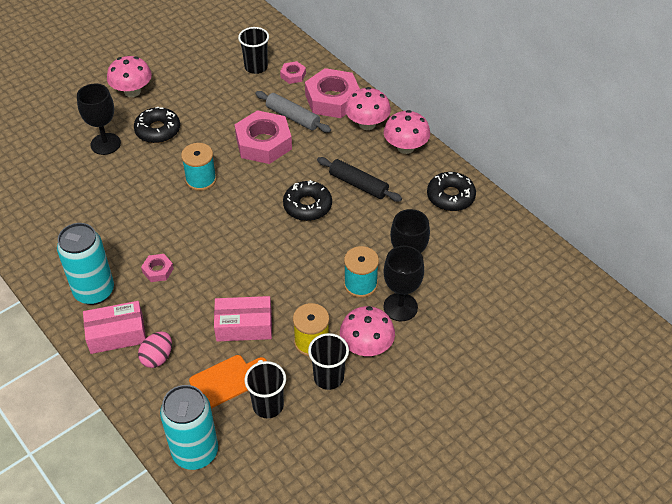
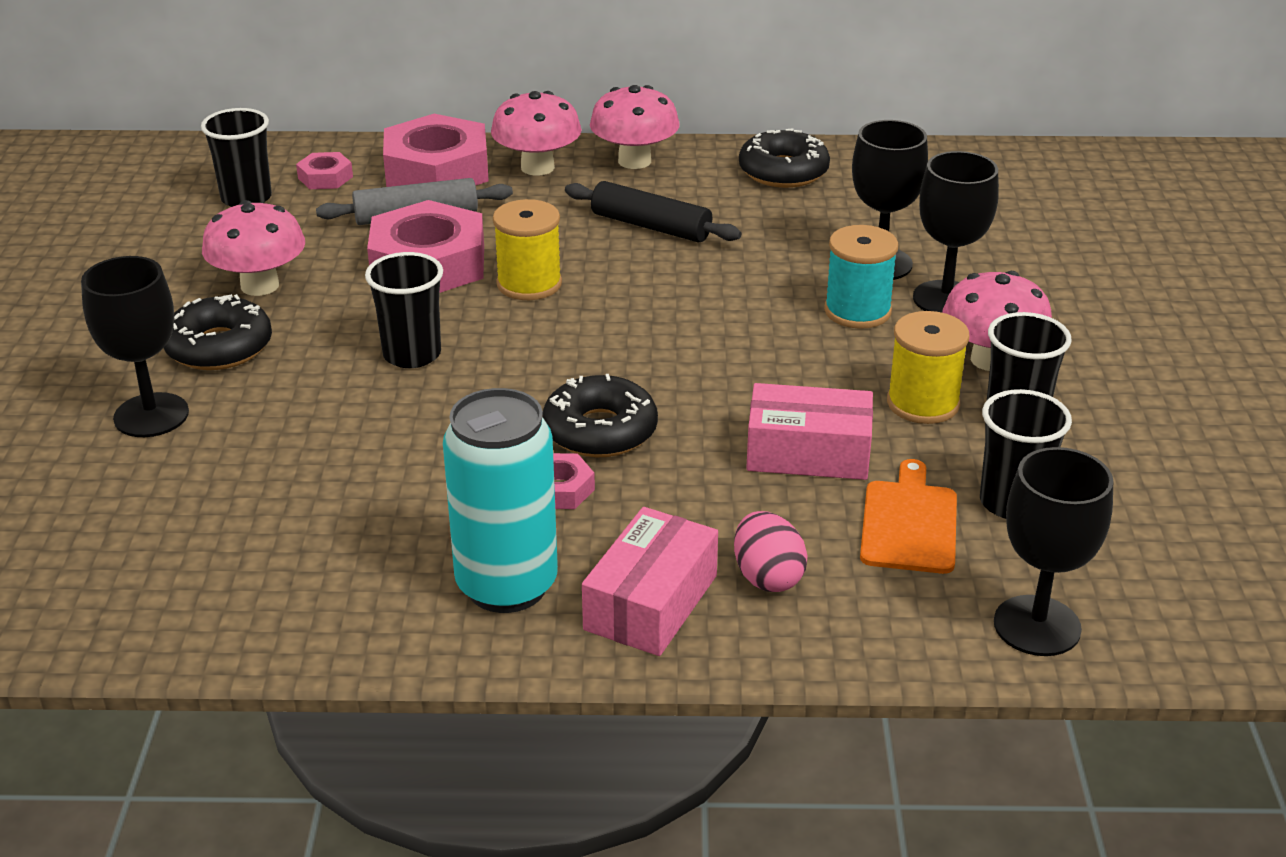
camera: 50 degrees left, 15 degrees down
pink mushroom [107,56,152,97] -> pink mushroom moved to [202,200,305,296]
turquoise can [160,385,218,470] -> black goblet [994,447,1113,656]
turquoise spool [181,143,217,191] -> black cup [365,252,443,368]
pink box [214,296,272,342] -> pink box turned 60 degrees clockwise [746,383,873,480]
black donut [283,180,332,221] -> black donut moved to [542,374,658,457]
black rolling pin [317,157,402,202] -> black rolling pin turned 45 degrees clockwise [565,181,741,243]
none -> yellow spool [493,199,562,300]

